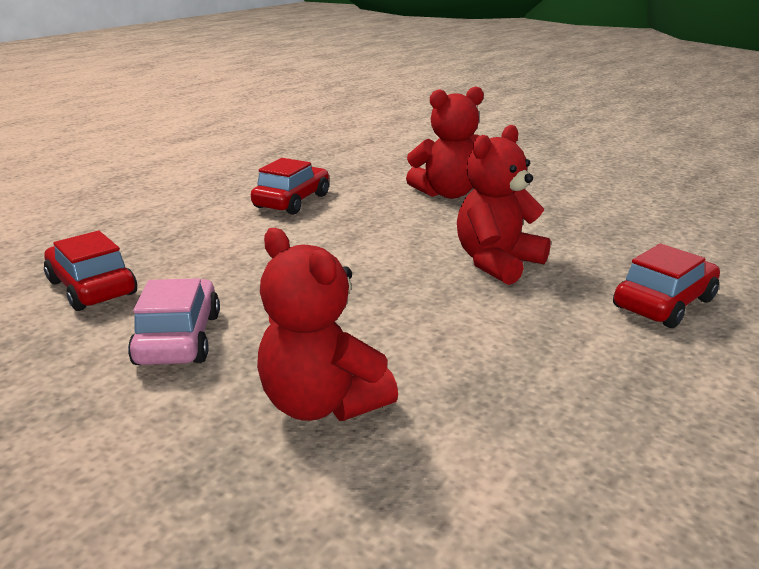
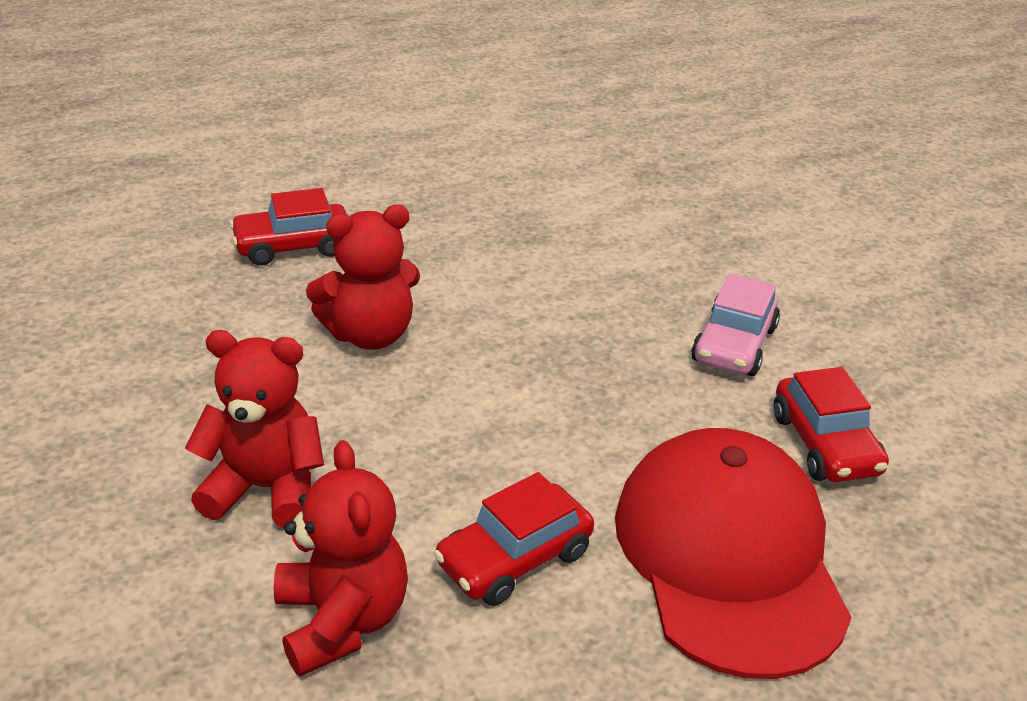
camera: 155 degrees left, 10 degrees up
red teddy bear [257,228,398,421] -> red teddy bear moved to [274,440,408,677]
none -> red cap [615,428,852,679]

